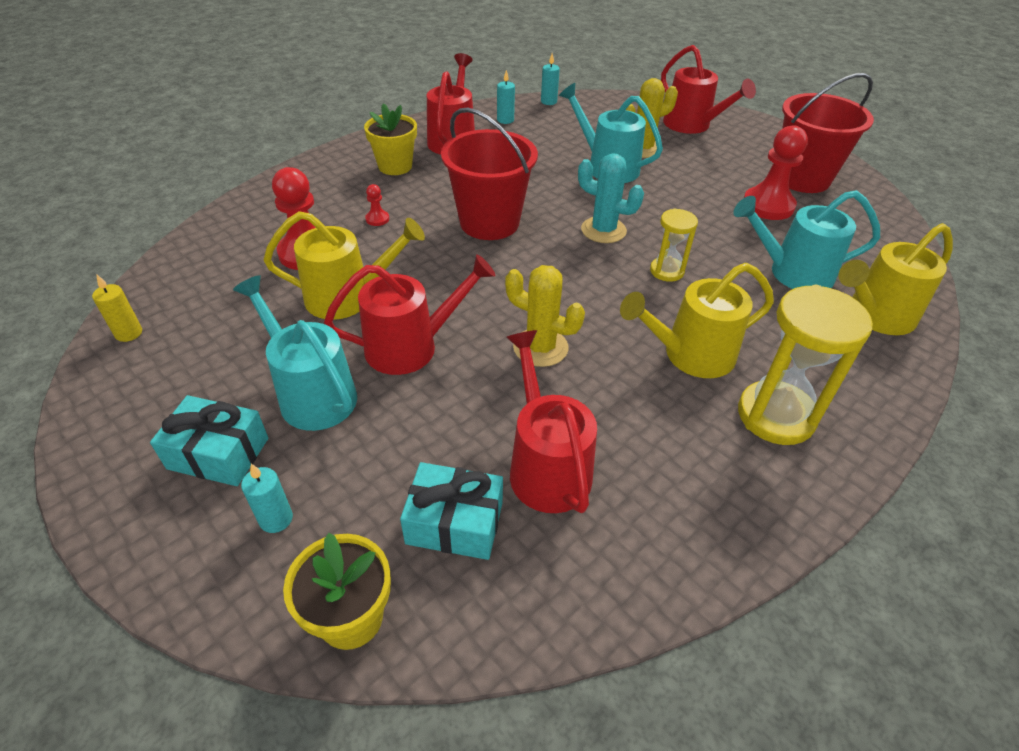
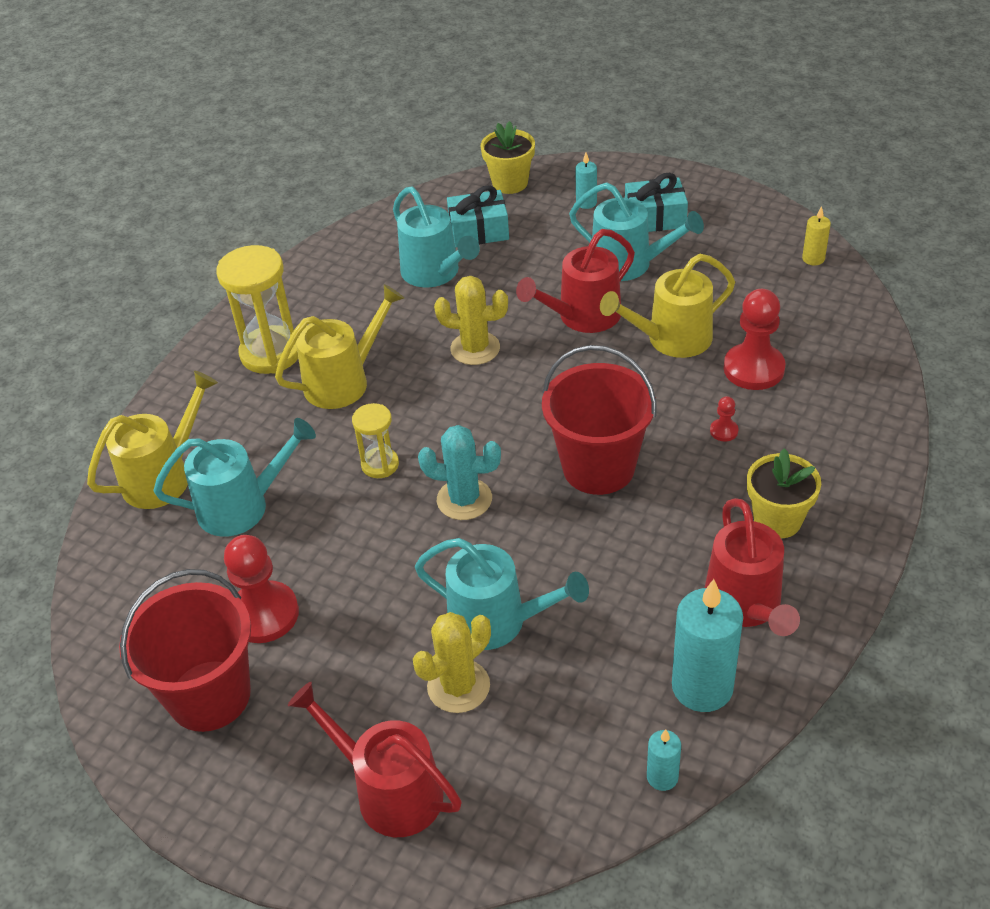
camera: 165 degrees right, 0 degrees up
turquoise candle [497,70,515,124] -> turquoise candle [672,579,743,712], size x2.04
red watering can [506,330,597,513] -> turquoise watering can [393,187,480,288]

